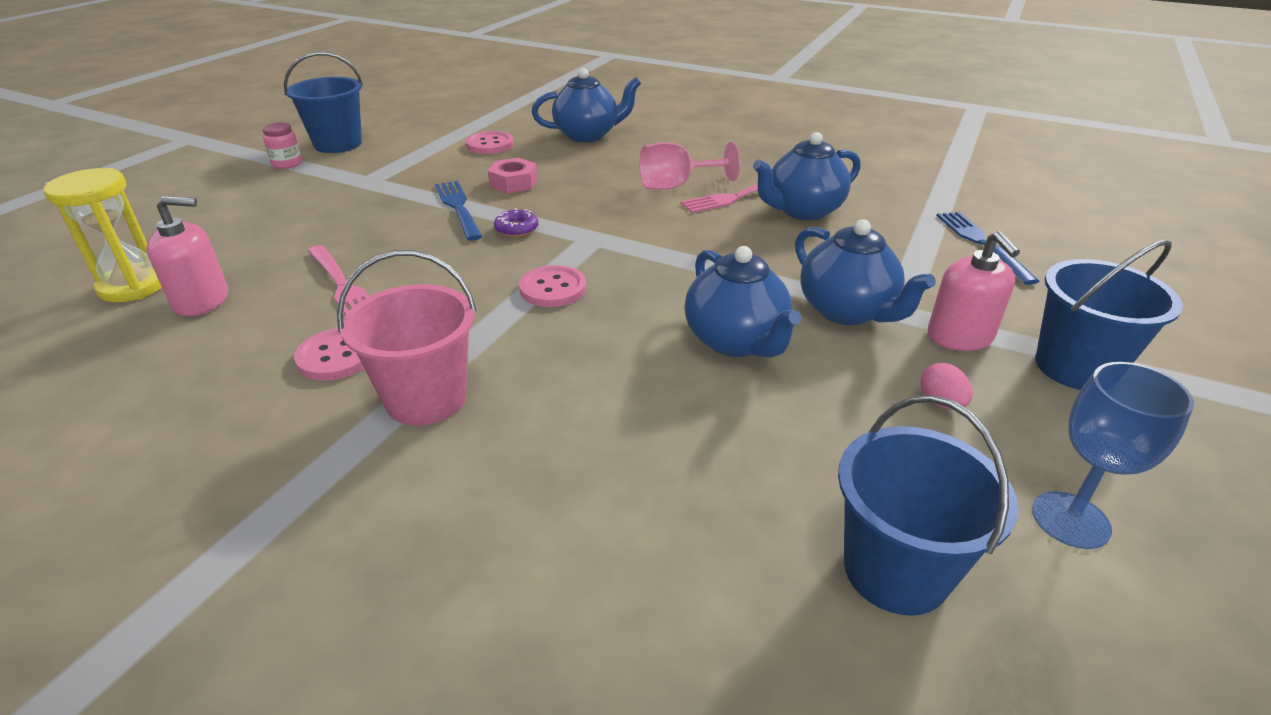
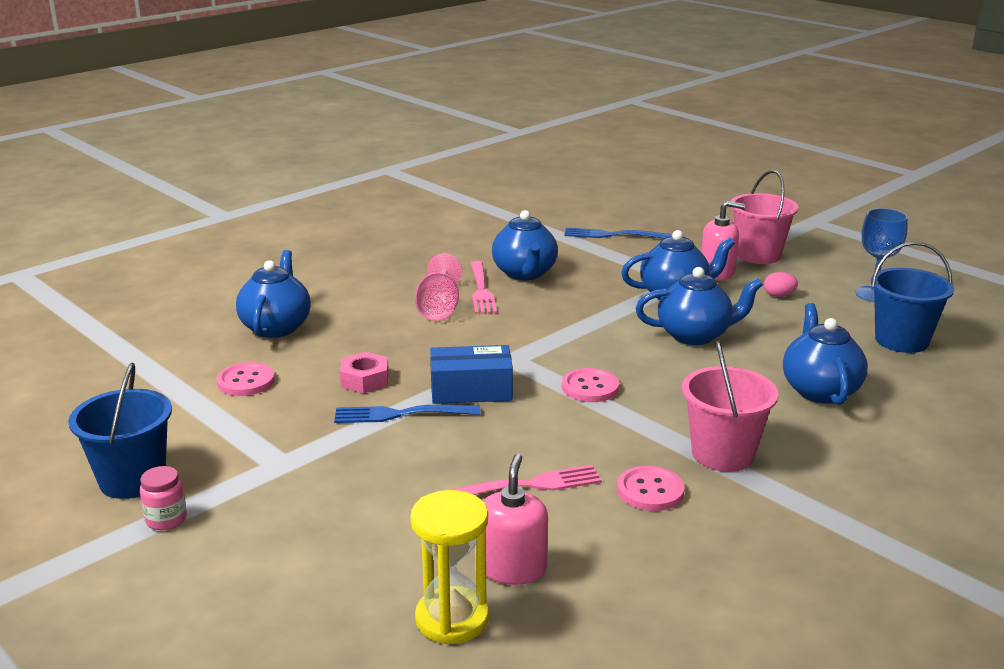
camera: 70 degrees left, 10 degrees down
purple donut [494,208,538,237] -> blue box [430,345,513,404]
blue bucket [1035,239,1183,390] -> pink bucket [731,170,799,264]
none -> blue teapot [783,303,868,405]

